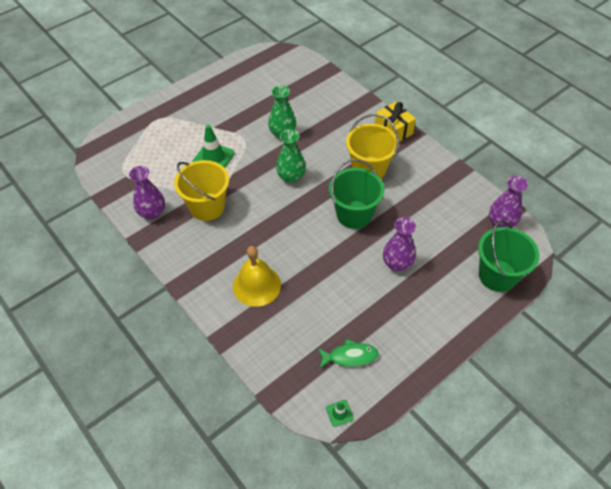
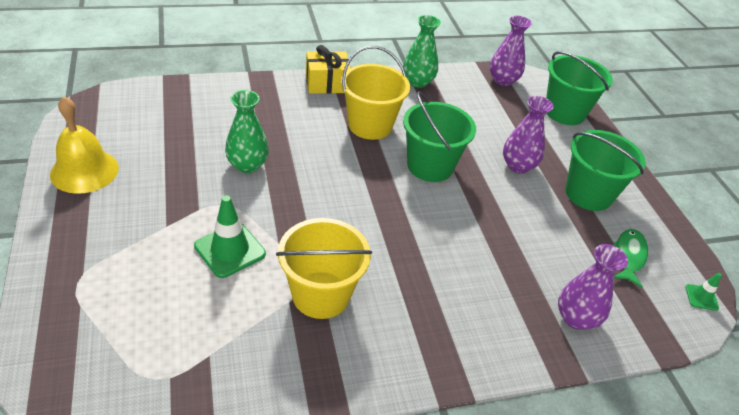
camera: 70 degrees left, 10 degrees down
purple vase [129,166,165,220] -> purple vase moved to [558,244,628,330]
yellow bell [233,246,281,307] -> yellow bell moved to [50,96,119,194]
green vase [276,129,306,183] -> green vase moved to [403,15,441,88]
none -> green bucket [566,130,646,211]

